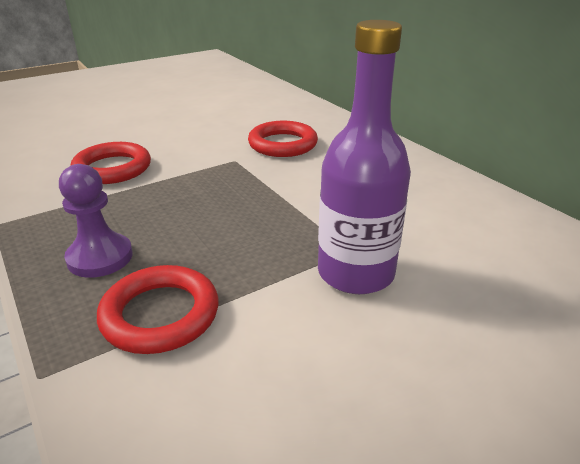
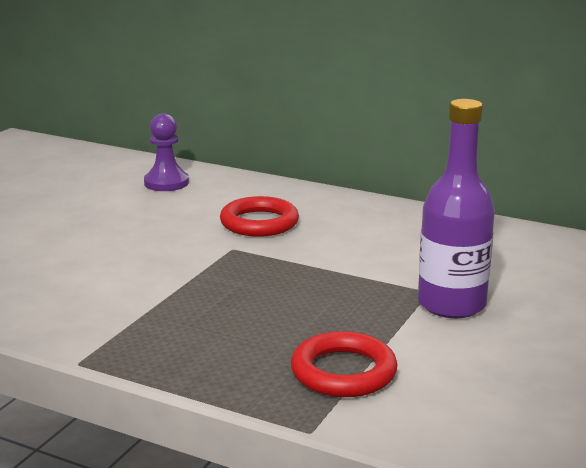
camera: 30 degrees left, 10 degrees down
purple pawn [59,164,133,278] -> purple pawn moved to [144,113,189,191]
red ring [71,142,151,184] -> none

